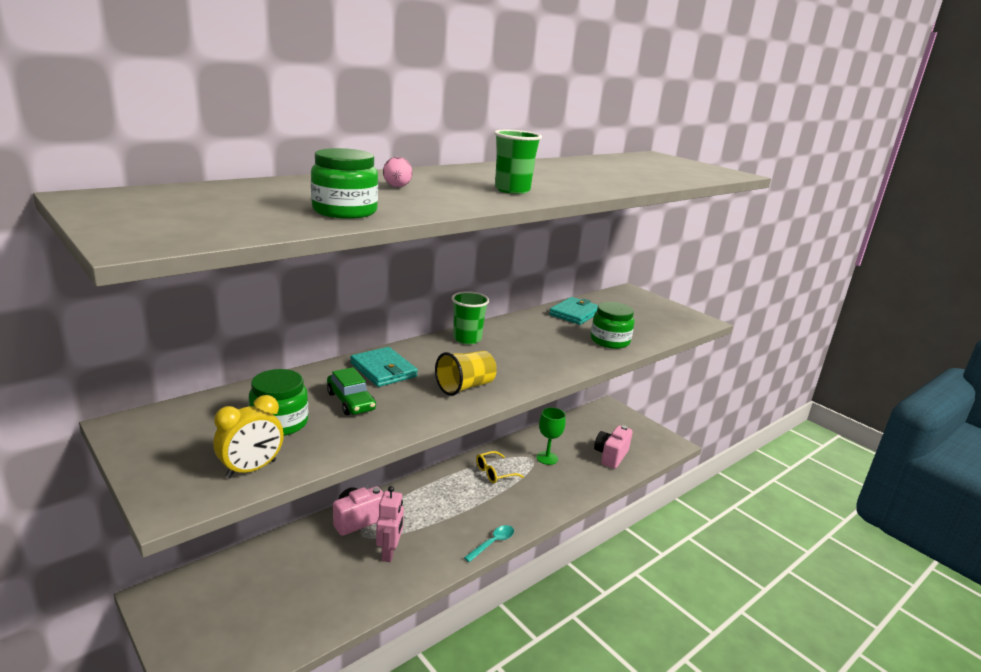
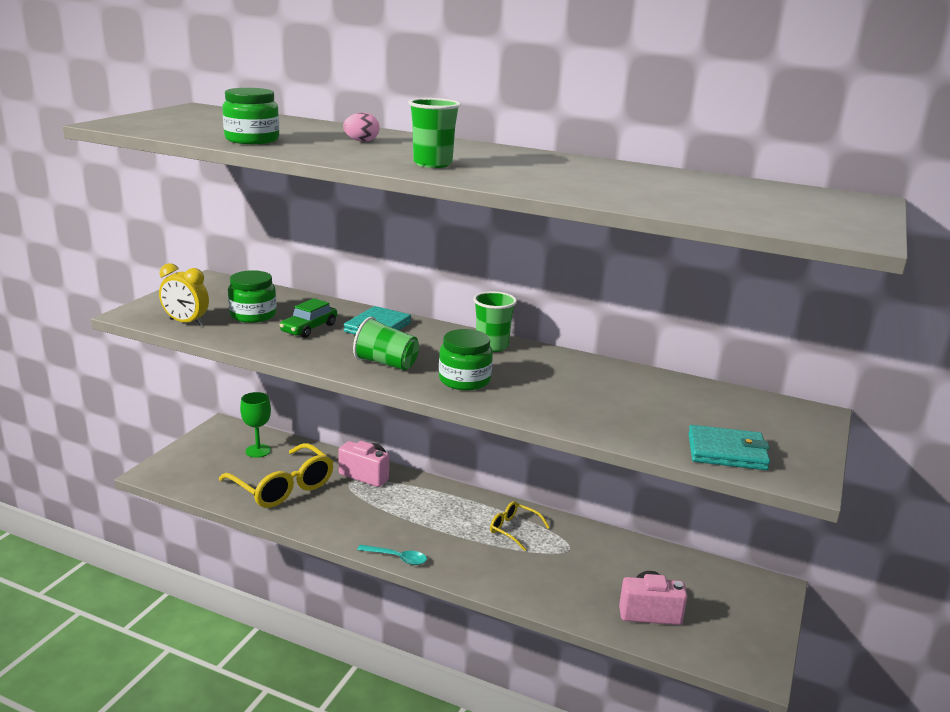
camera: 65 degrees right, 0 degrees up
pink robot [376,486,404,562] -> none
yellow cup [435,351,497,396] -> green cup [353,317,419,370]
green goblet [536,407,566,465] -> green goblet moved to [240,392,271,458]
turquoise wallet [549,297,598,325] -> turquoise wallet moved to [688,425,770,470]
green jar [591,302,635,349] -> green jar moved to [439,329,493,390]
none -> yellow glasses [219,443,334,508]

